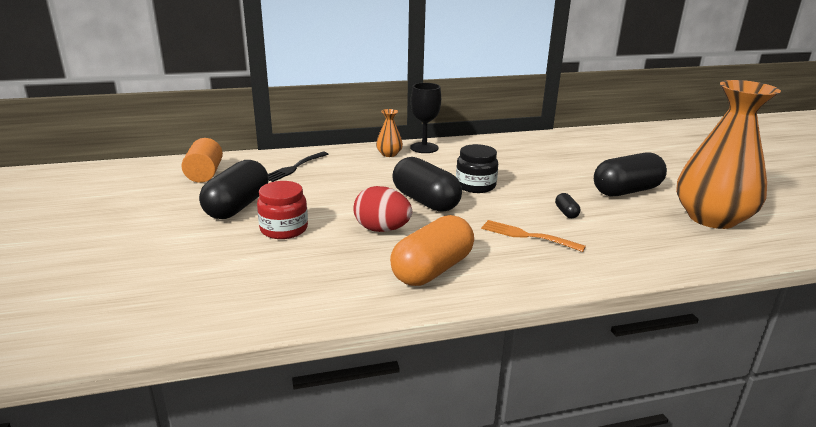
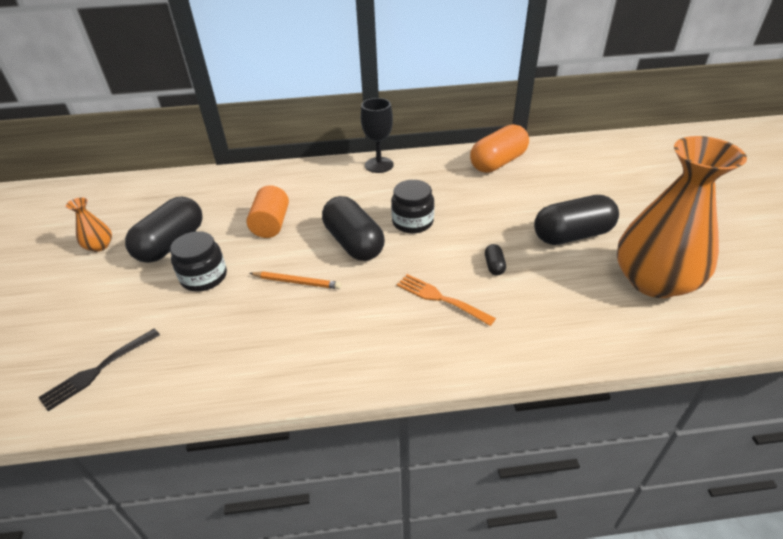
camera: 10 degrees right, 15 degrees up
orange cylinder [182,138,223,183] -> orange cylinder moved to [246,185,289,238]
red jar [257,181,308,239] -> black jar [170,231,227,292]
black fork [268,152,328,182] -> black fork moved to [38,329,160,411]
red egg [353,186,412,232] -> orange pencil [250,271,342,289]
orange vase [376,109,403,157] -> orange vase moved to [65,197,112,252]
orange capsule [390,215,474,286] -> orange capsule moved to [470,124,529,173]

